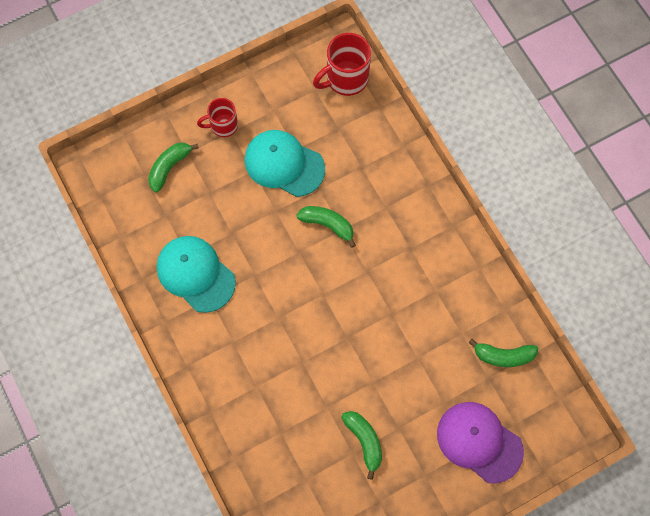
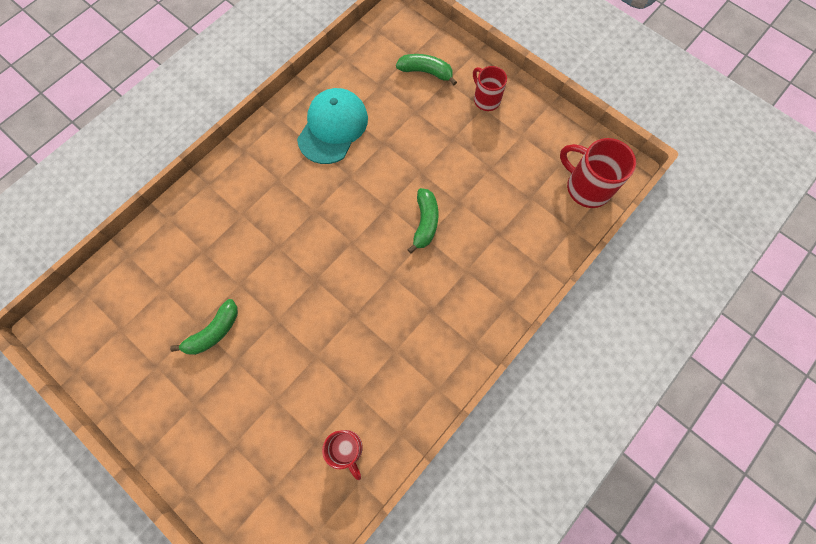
camera: 70 degrees right, 0 degrees up
turquoise cap [244,130,325,197] -> none
purple cap [437,402,524,484] -> none
green banana [468,339,538,367] -> red mug [322,430,363,480]

